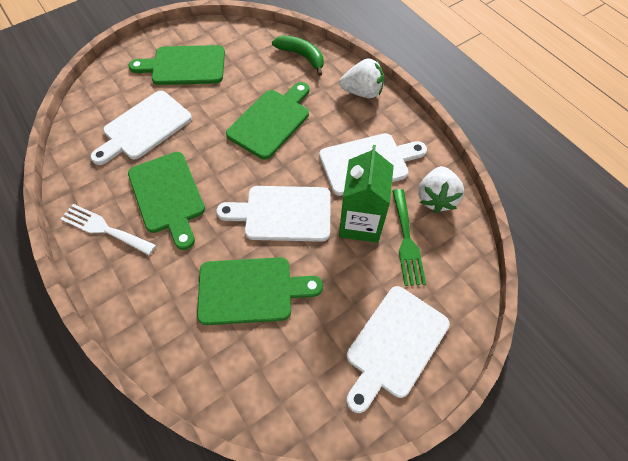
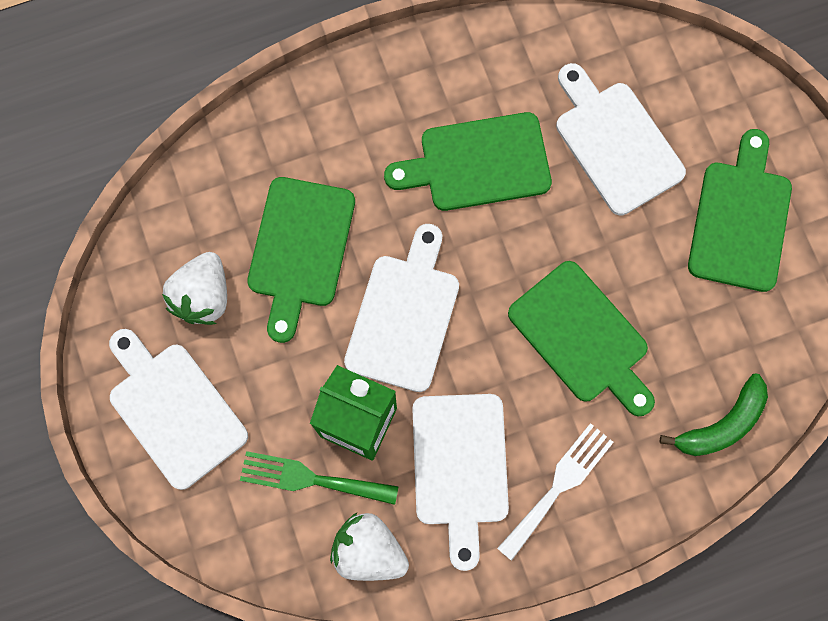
camera: 105 degrees right, 15 degrees up
white fork [61,204,156,255] -> white fork moved to [497,423,614,561]
white strawberry [339,58,384,98] -> white strawberry moved to [162,252,227,325]

